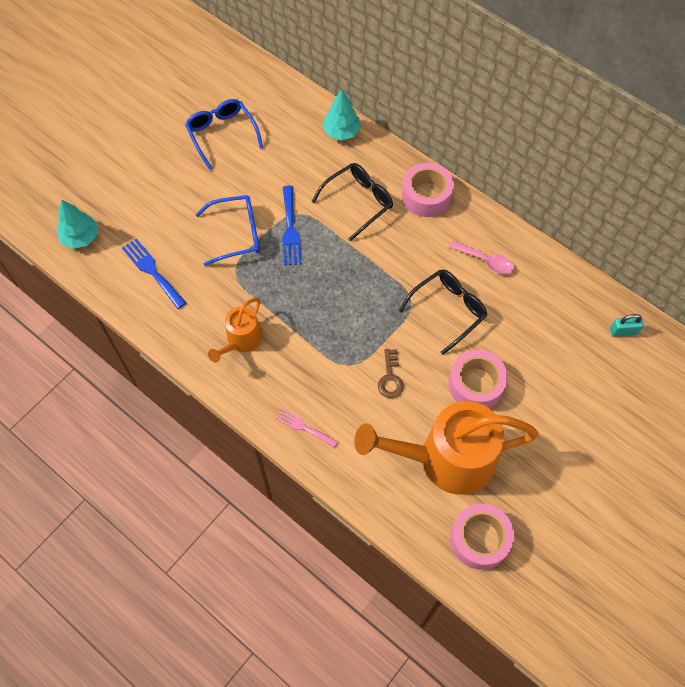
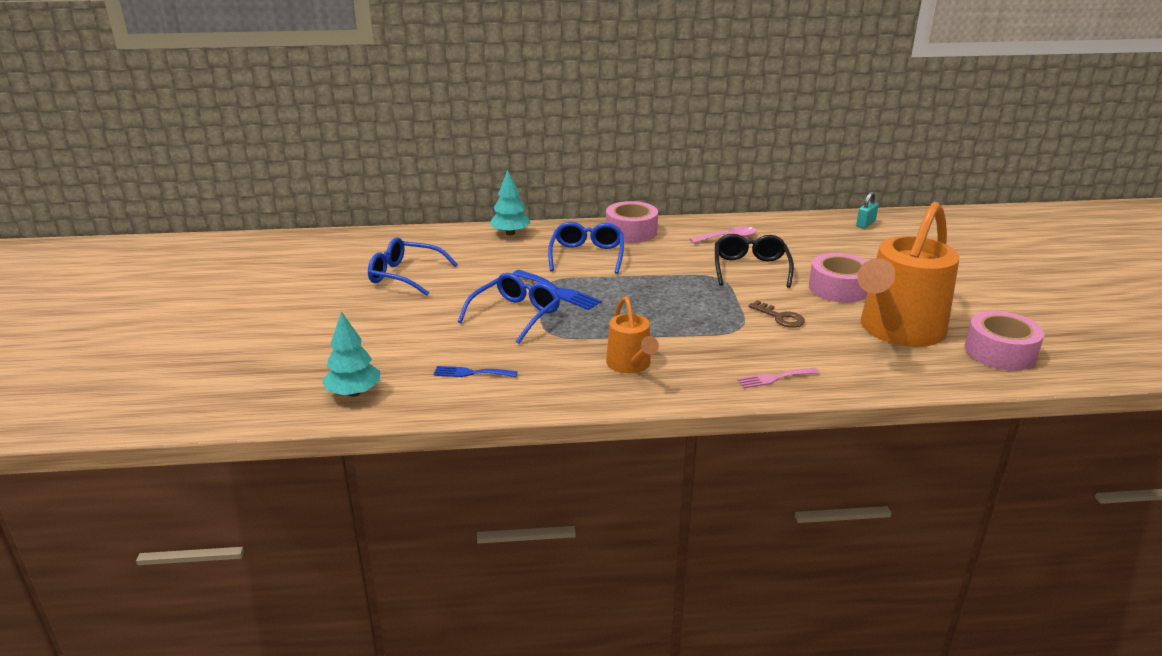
camera: 45 degrees left, 35 degrees down
blue fork [122,238,186,309] -> blue fork [433,366,518,377], size x0.66
black glasses [312,163,393,241] -> blue glasses [548,222,624,274]

